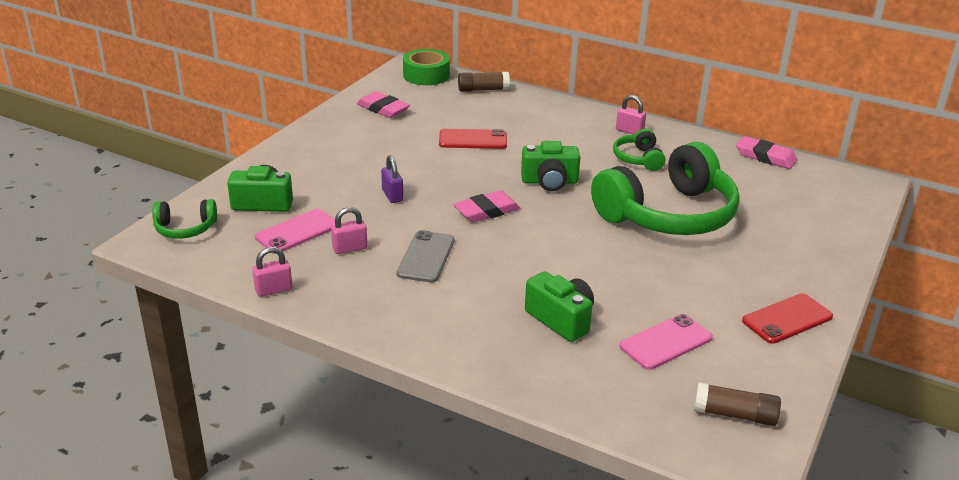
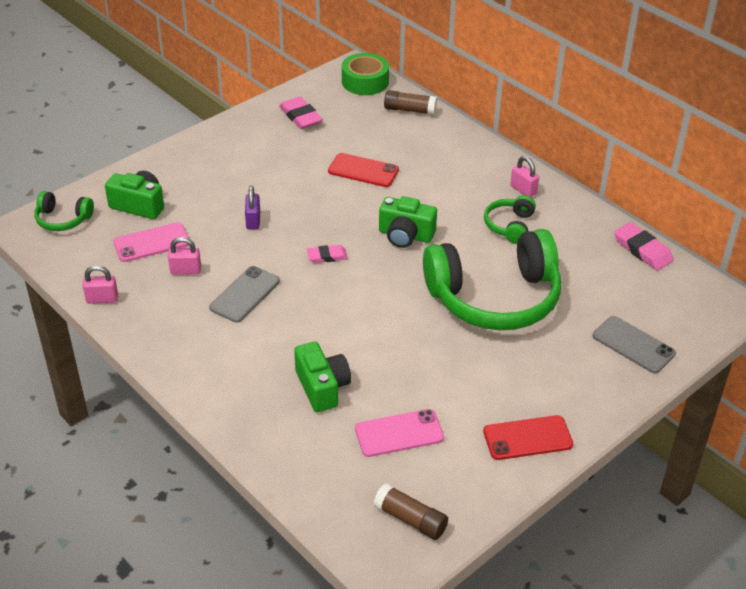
camera: 20 degrees right, 10 degrees up
pink eraser [453,191,521,223] -> pink eraser [307,245,348,263], size x0.64
none -> grey phone [593,316,676,373]

